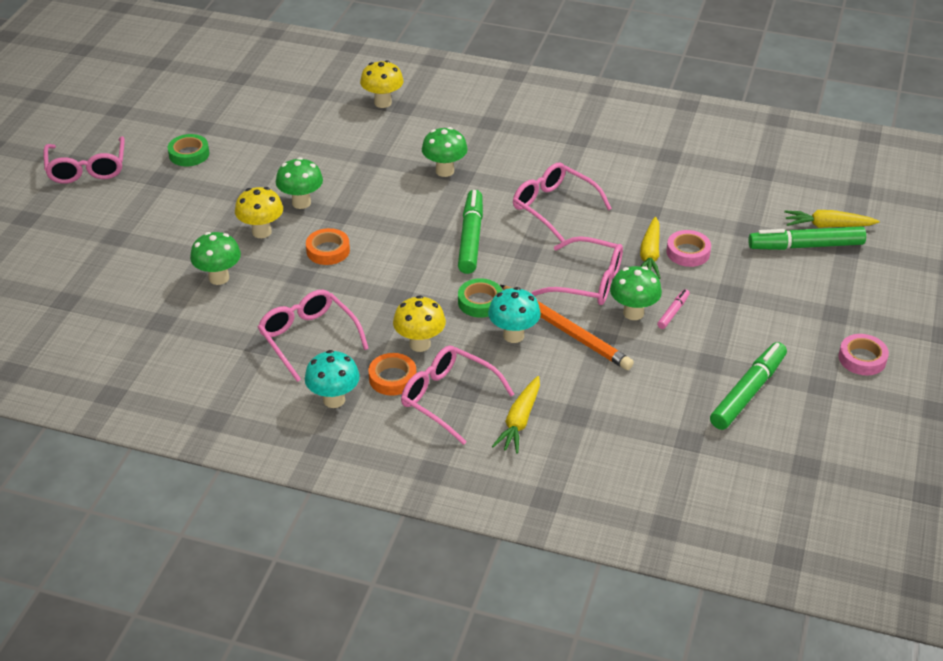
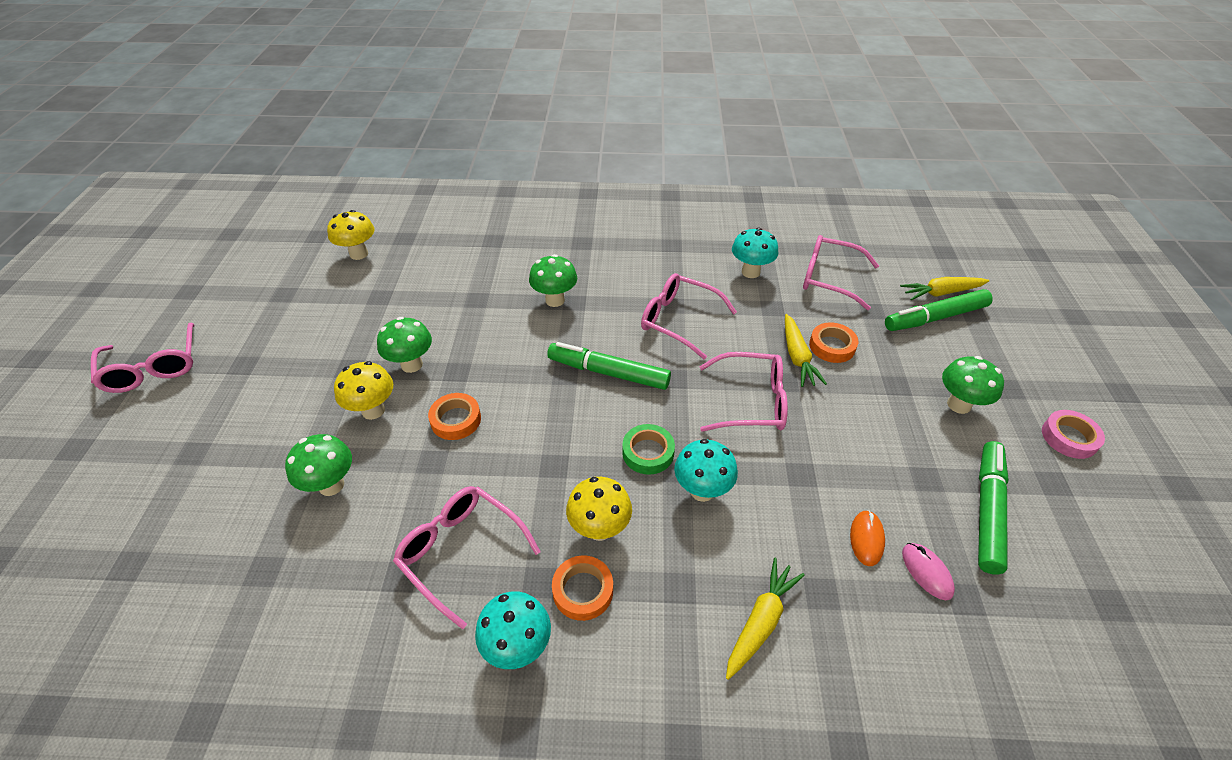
camera: 15 degrees left, 5 degrees up
green tape [168,134,209,166] -> none
yellow mushroom [360,60,404,108] -> yellow mushroom moved to [327,210,374,260]
pink glasses [401,345,514,445] -> pink glasses moved to [803,235,879,310]
green marker [458,190,483,274] -> green marker turned 60 degrees counterclockwise [547,342,671,390]
yellow carrot [492,376,540,454] -> yellow carrot turned 150 degrees counterclockwise [726,558,805,680]
orange pencil [500,285,634,370] -> none
green mushroom [610,266,662,320] -> green mushroom moved to [942,356,1004,414]
pink marker [657,289,690,329] -> none
pink tape [667,230,711,267] -> orange tape [809,322,858,363]
none -> turquoise mushroom [732,228,778,278]
none -> orange mouse [850,510,885,566]
none -> pink mouse [902,543,955,600]

